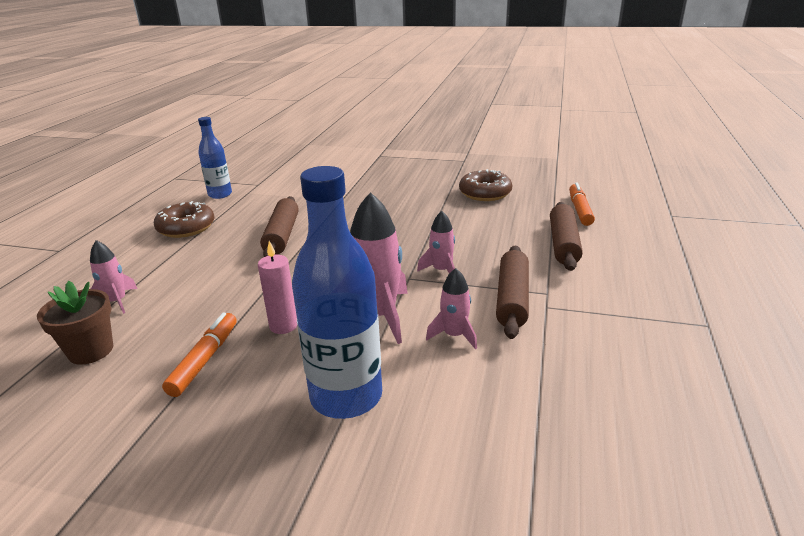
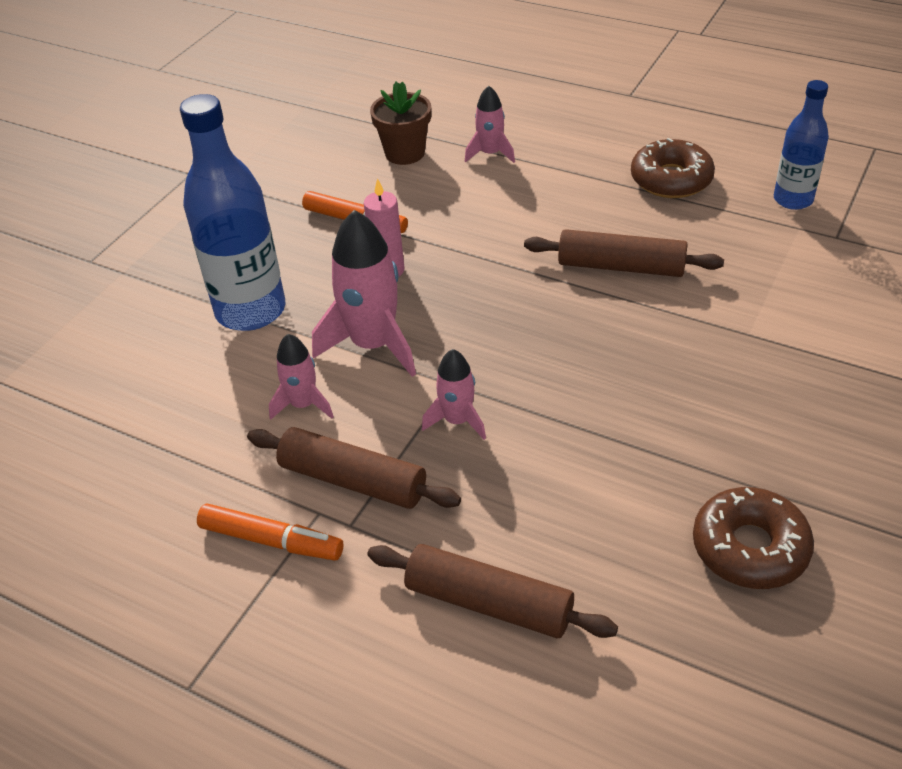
camera: 105 degrees right, 15 degrees up
orange marker [569,182,595,226] -> orange marker moved to [197,504,343,561]

